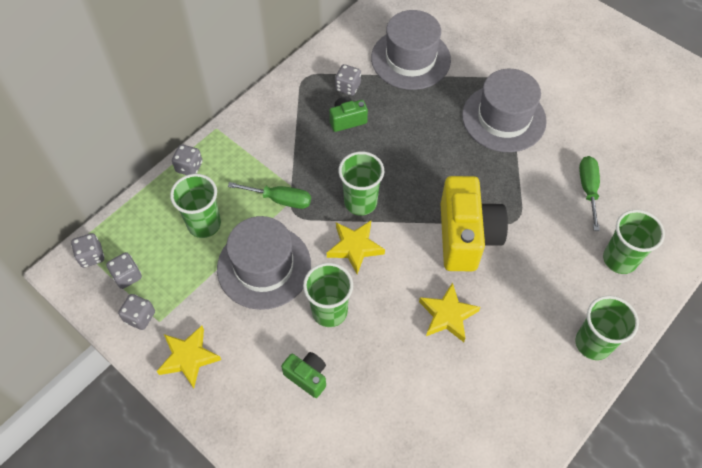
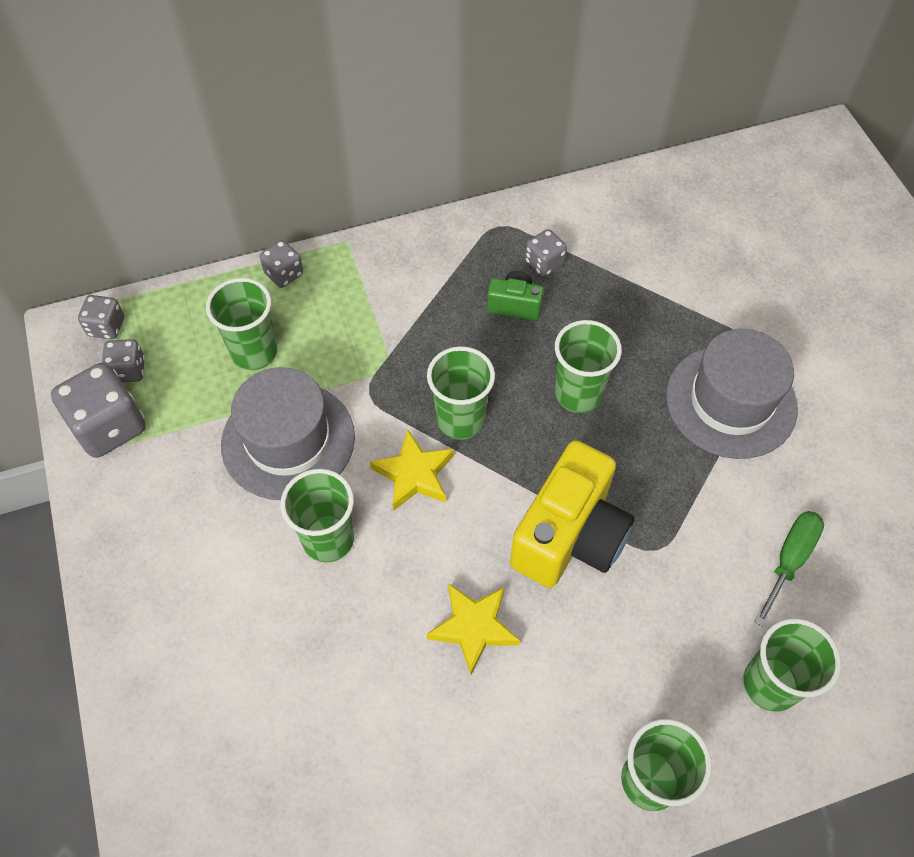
camera: 30 degrees right, 0 degrees up
grey dice [118,294,155,330] -> grey dice [51,363,146,458], size x1.82
yellow star [157,326,221,388] -> none
green screwdriver [228,182,311,209] -> none
green camera [281,352,326,398] -> none
grey hat [371,10,451,90] -> none
none -> green cup [555,320,622,413]

